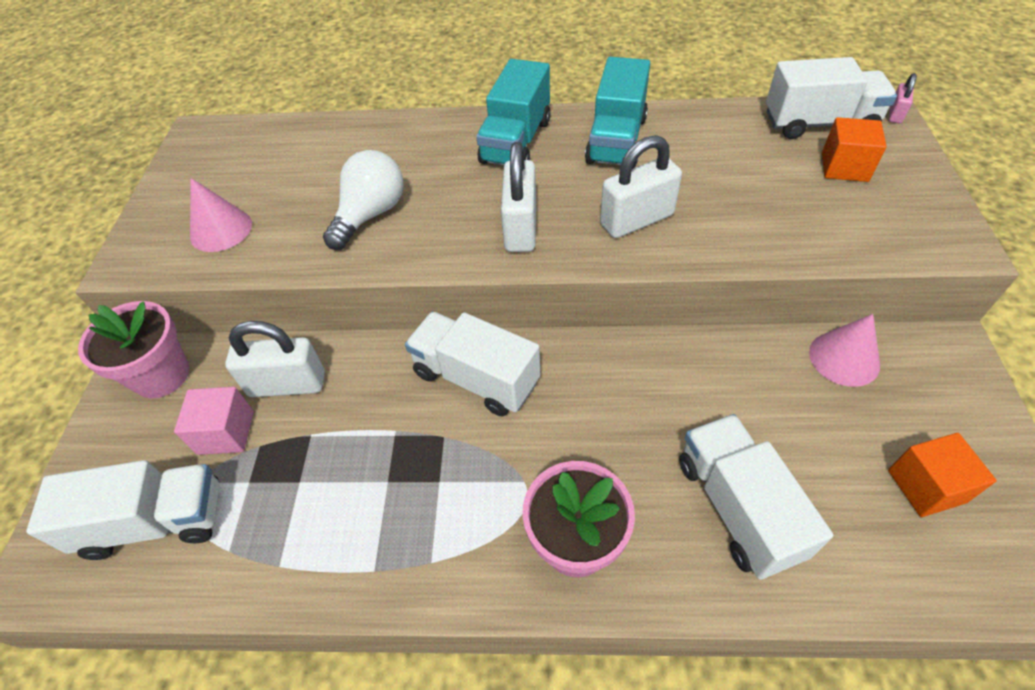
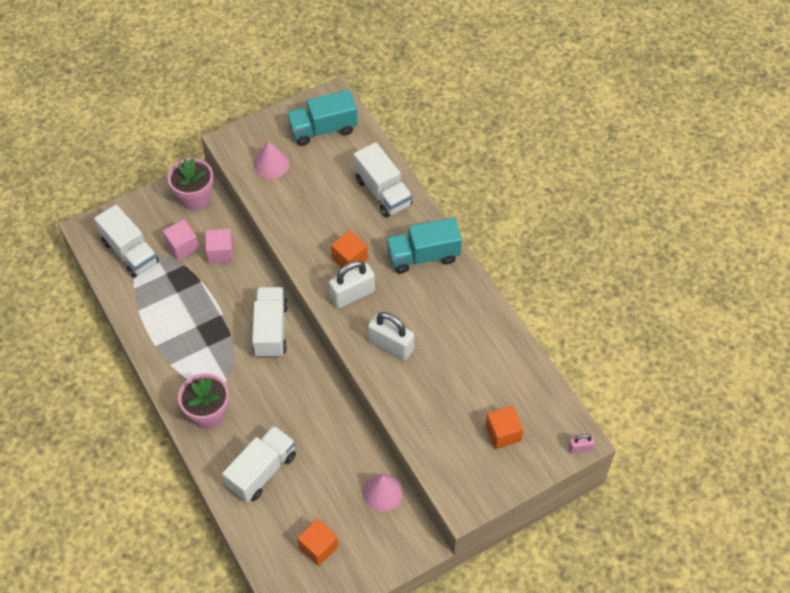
camera: 55 degrees right, 5 degrees up
white padlock [225,321,325,397] -> pink cube [205,229,234,264]
white light bulb [323,150,404,250] -> none
turquoise truck [585,57,650,169] -> turquoise truck moved to [287,90,357,146]
white truck [766,57,897,139] -> white truck moved to [354,142,412,217]
none -> orange cube [331,230,368,269]

